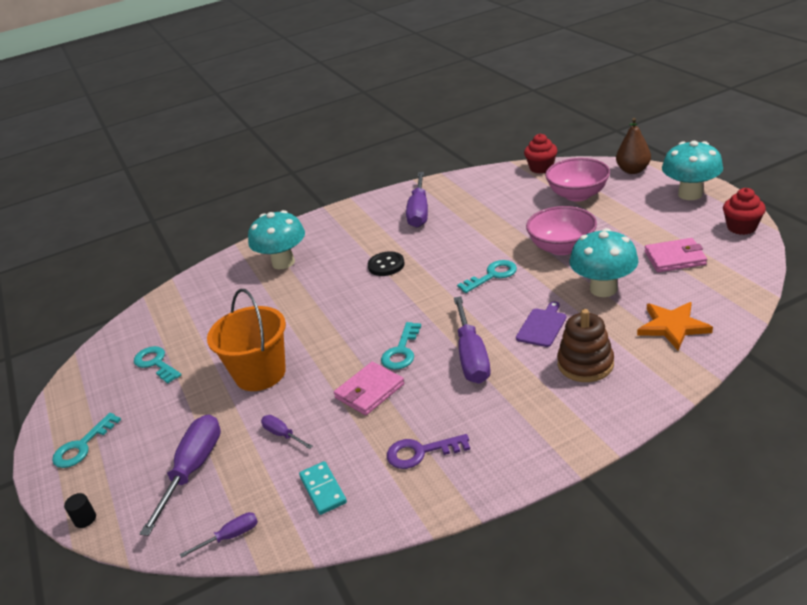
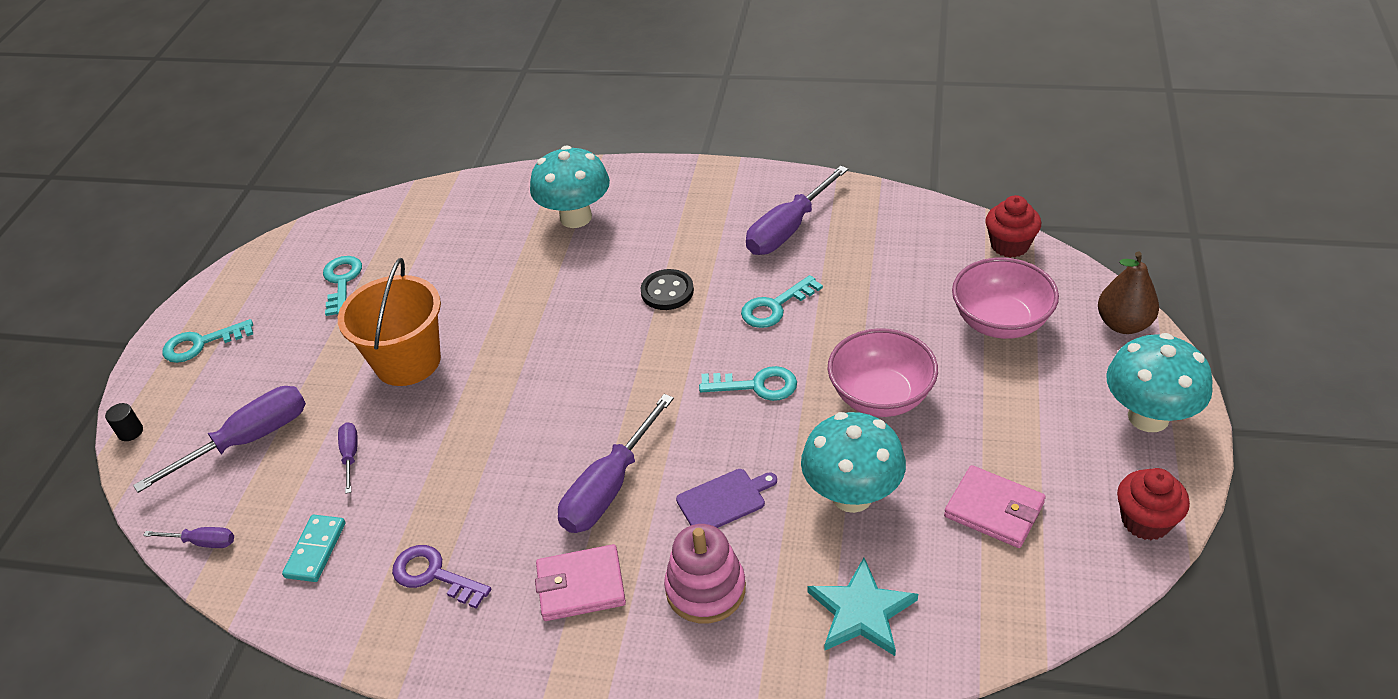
camera: 35 degrees right, 10 degrees up
pink wallet [334,362,404,415] -> pink wallet moved to [535,544,626,621]
turquoise key [381,322,421,370] -> turquoise key moved to [741,275,823,328]
brown stacking toy [557,309,614,382] -> pink stacking toy [664,524,746,623]
orange star [637,302,713,350] -> turquoise star [807,558,918,656]

